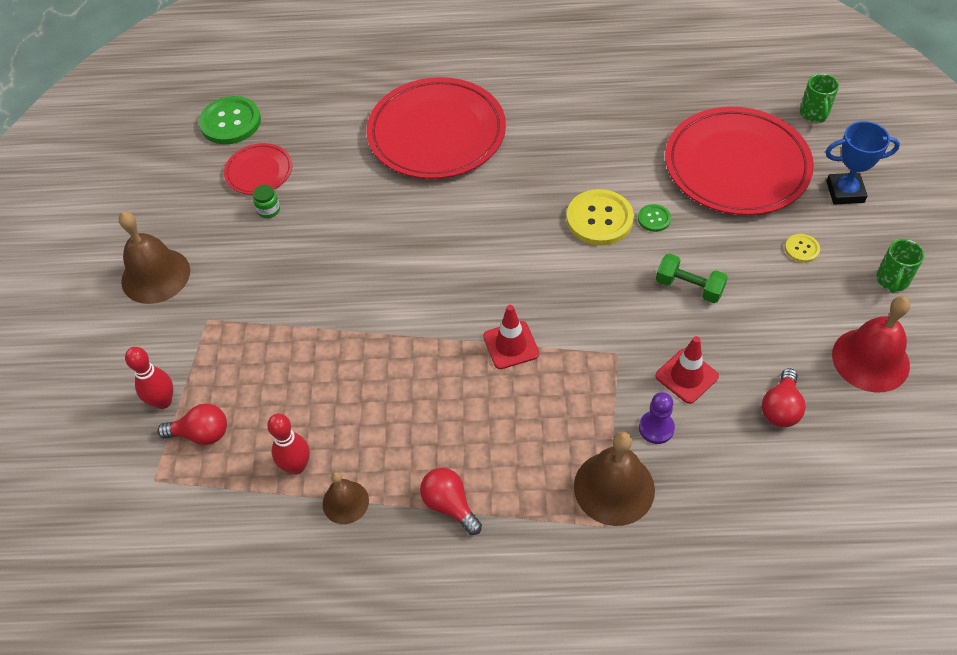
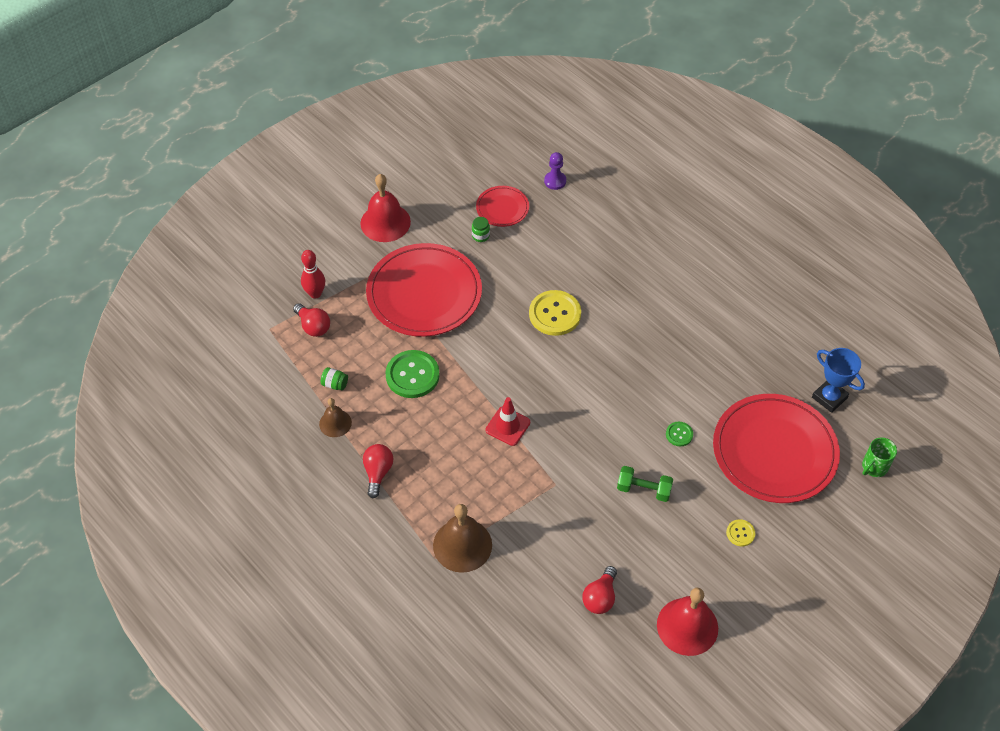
camera: 45 degrees right, 0 degrees up
brown bell [119,212,190,304] -> red bell [360,174,411,242]
green button [199,96,261,144] -> green button moved to [385,350,440,398]
red bowling pin [267,413,310,474] -> green jar [321,367,348,391]
red plate [366,77,506,179] -> red plate moved to [366,243,482,337]
yellow button [567,189,634,245] -> yellow button moved to [529,290,581,336]
purple pawn [639,392,675,444] -> purple pawn moved to [544,152,566,190]
green dumbbell [656,253,728,303] -> green dumbbell turned 60 degrees counterclockwise [617,466,673,502]
red traffic cone [656,336,719,404] -> none
red light bulb [762,368,806,427] -> red light bulb turned 45 degrees counterclockwise [582,566,617,614]
blue trophy [825,121,900,205] -> blue trophy moved to [812,348,865,413]
green mug [876,239,924,293] -> none

